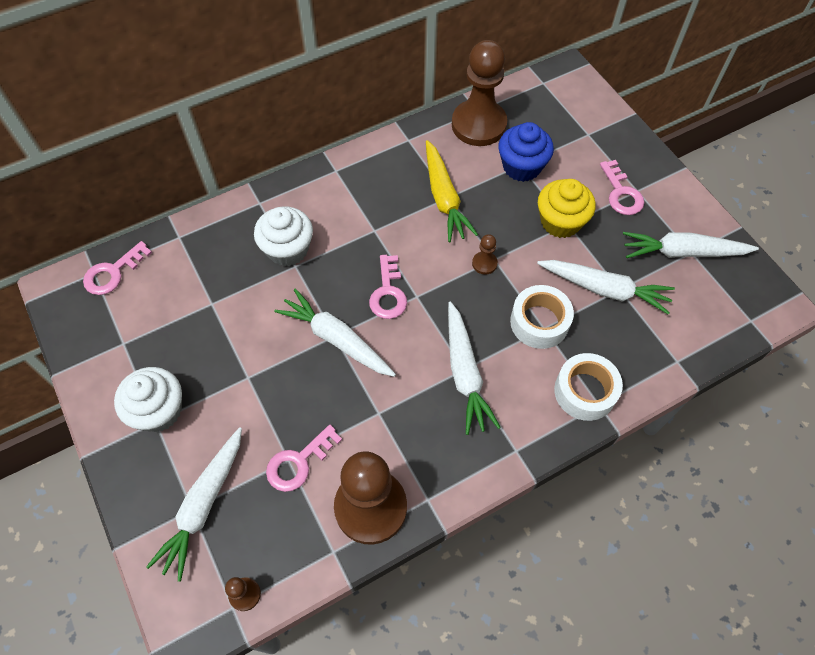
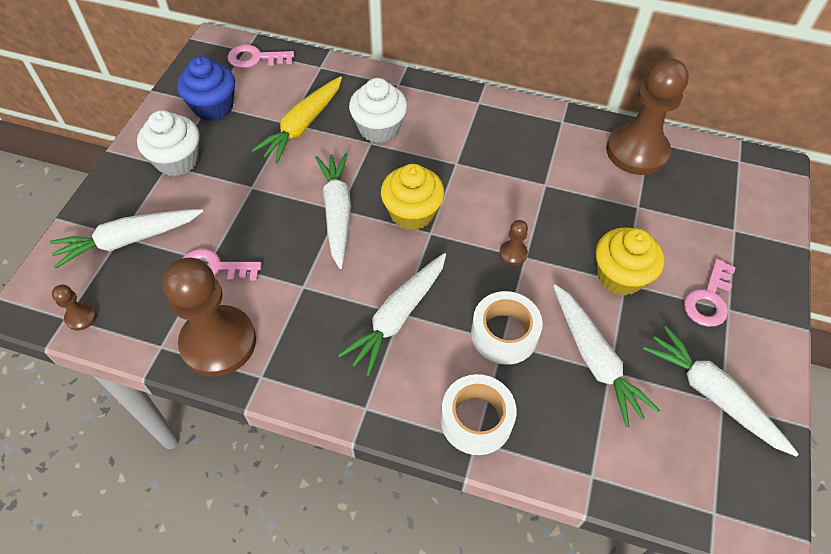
camera: 45 degrees right, 5 degrees down
pink key [369,255,407,319] -> yellow cupcake [381,164,445,231]
yellow carrot [426,140,478,242] -> yellow carrot moved to [252,76,342,164]
blue cupcake [498,122,554,182] -> blue cupcake moved to [177,56,235,121]

